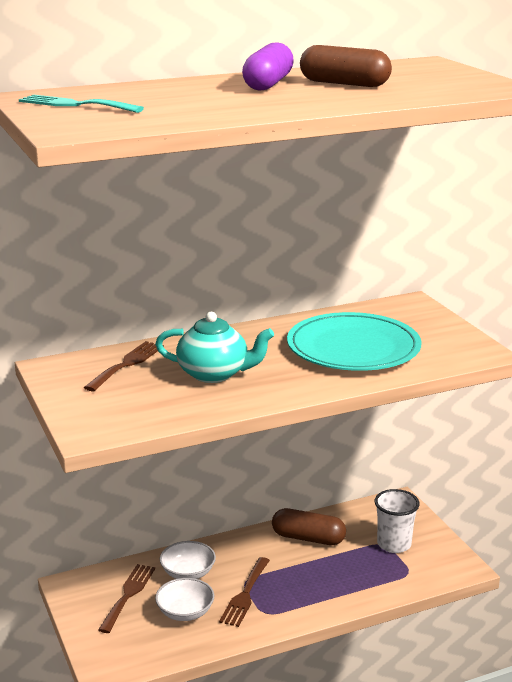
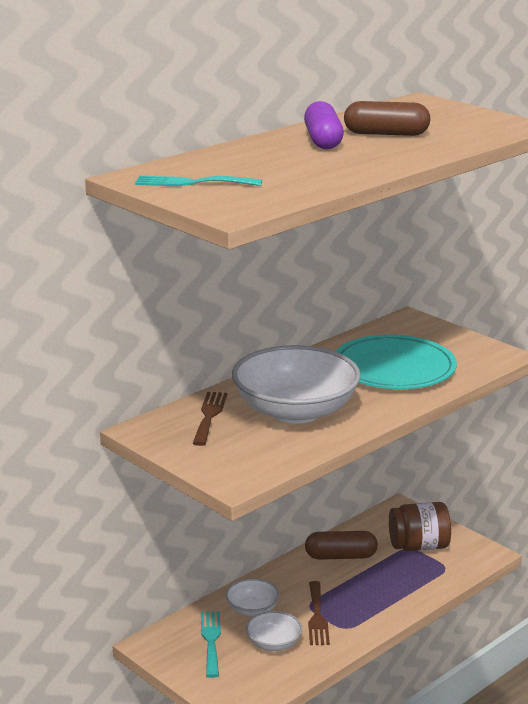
camera: 20 degrees left, 0 degrees up
brown fork [99,564,155,633] -> turquoise fork [201,611,221,678]
turquoise teapot [155,312,274,383] -> white bowl [232,345,361,424]
white cup [374,489,420,553] -> brown jar [389,502,451,551]

